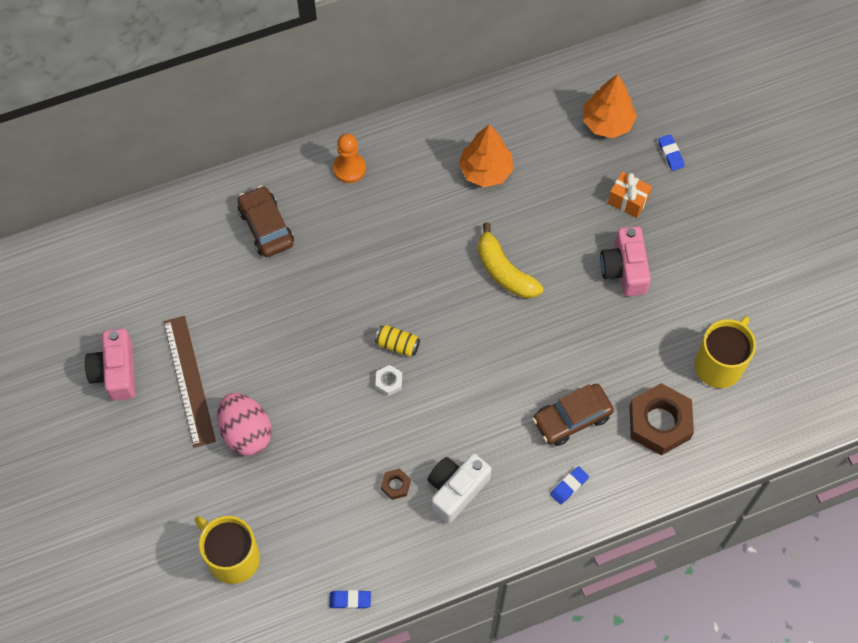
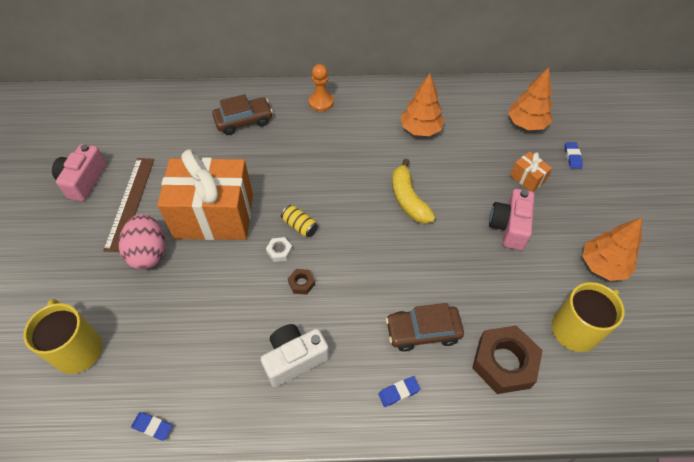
camera: 20 degrees right, 10 degrees down
brown car [238,186,294,257] -> brown car turned 75 degrees clockwise [212,94,273,135]
brown nut [381,469,411,500] -> brown nut moved to [288,269,315,295]
none -> orange gift [157,149,253,240]
none -> orange tree [582,217,642,281]

